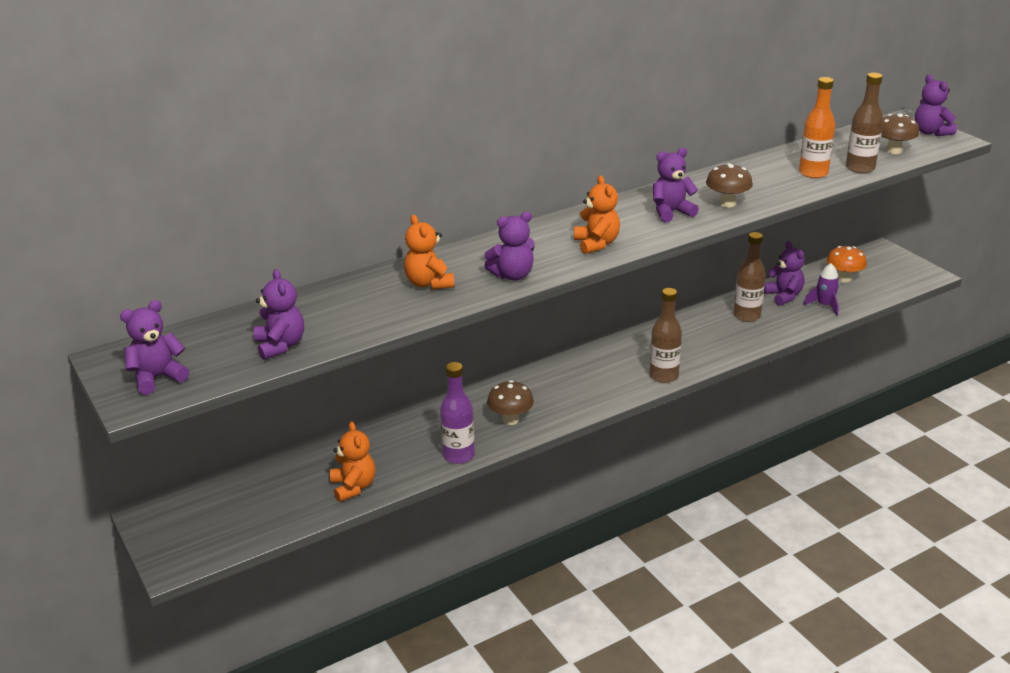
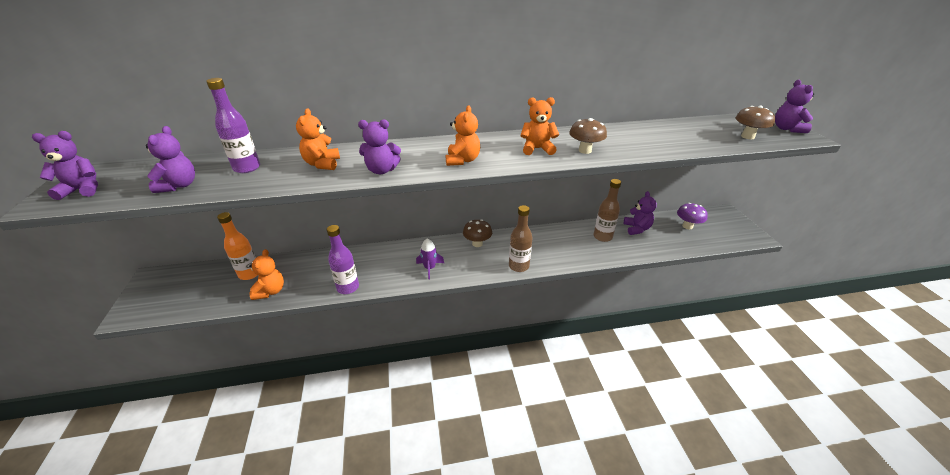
camera: 20 degrees right, 5 degrees up
brown mushroom [487,380,534,425] -> brown mushroom moved to [463,219,492,247]
purple teddy bear [653,148,699,222] -> orange teddy bear [520,97,559,155]
orange bottle [799,77,835,179] -> orange bottle moved to [217,212,257,280]
purple rocket [803,263,840,316] -> purple rocket moved to [416,238,444,280]
orange mushroom [827,246,867,283] -> purple mushroom [677,203,708,229]
brown bottle [846,73,883,174] -> none
none -> purple bottle [206,78,260,173]

